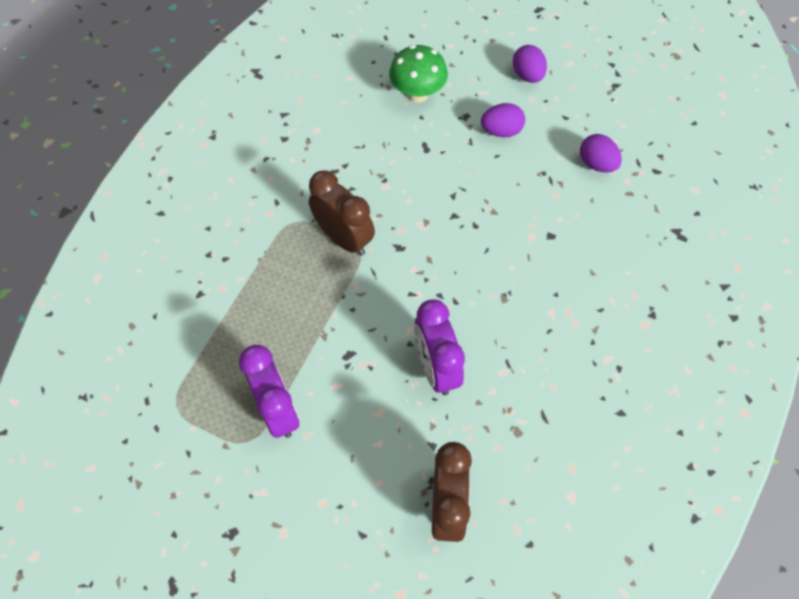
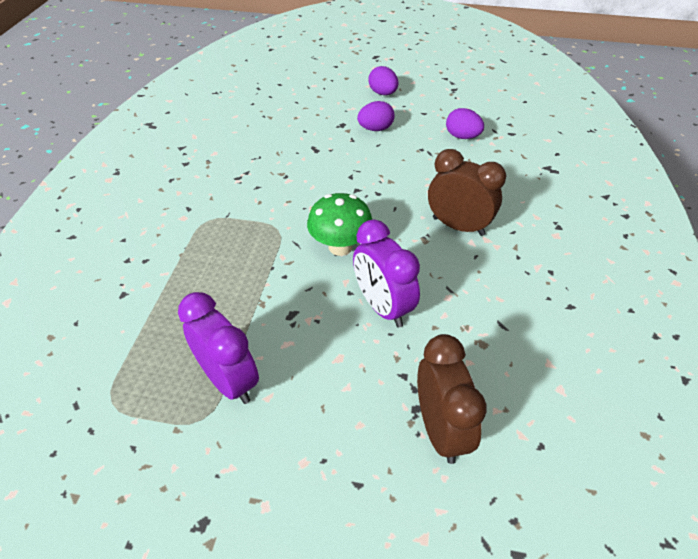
camera: 15 degrees left, 15 degrees down
brown clock [309,170,375,256] -> brown clock moved to [428,149,506,236]
green mushroom [389,45,448,103] -> green mushroom moved to [307,193,372,256]

